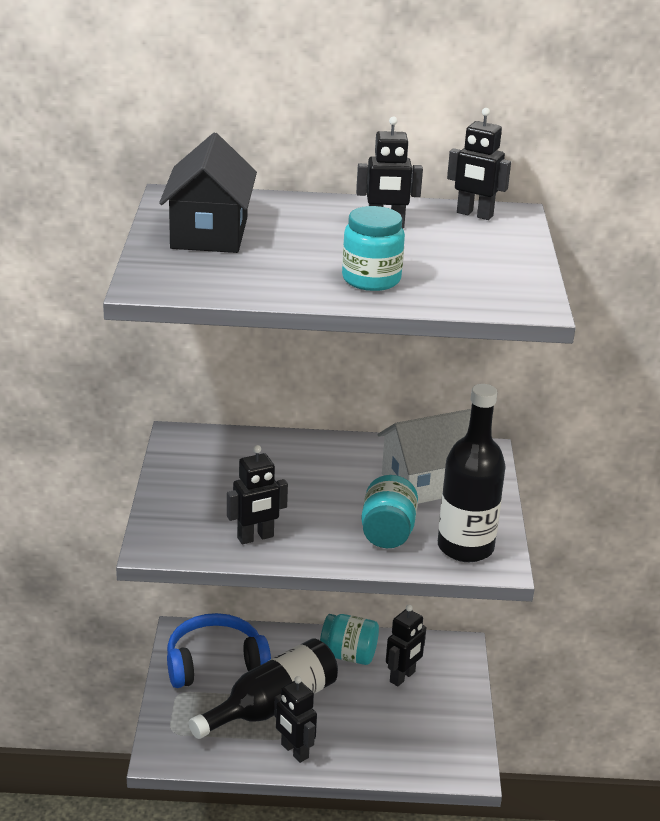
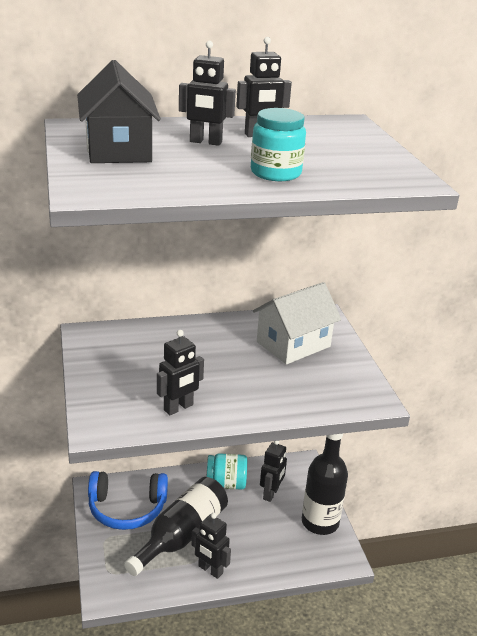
camera: 15 degrees left, 0 degrees up
blue headphones [167,613,271,688] -> blue headphones turned 150 degrees counterclockwise [88,471,168,530]
turquoise jar [361,475,418,548] -> none
black bottle [438,384,505,562] -> black bottle moved to [302,434,348,535]
black robot [447,108,511,220] -> black robot moved to [179,41,236,146]

